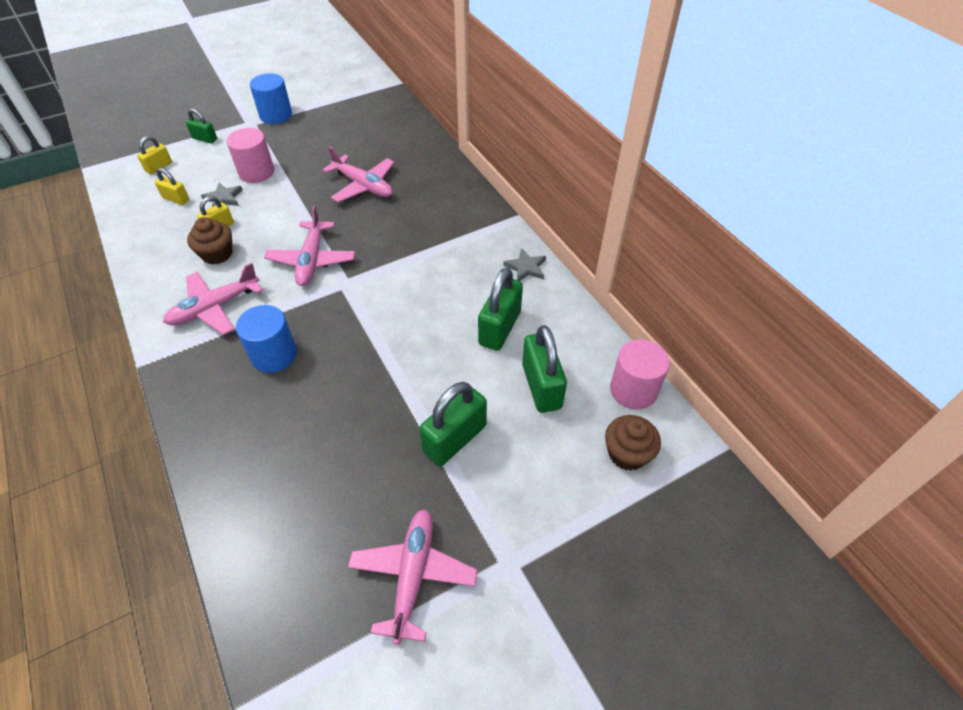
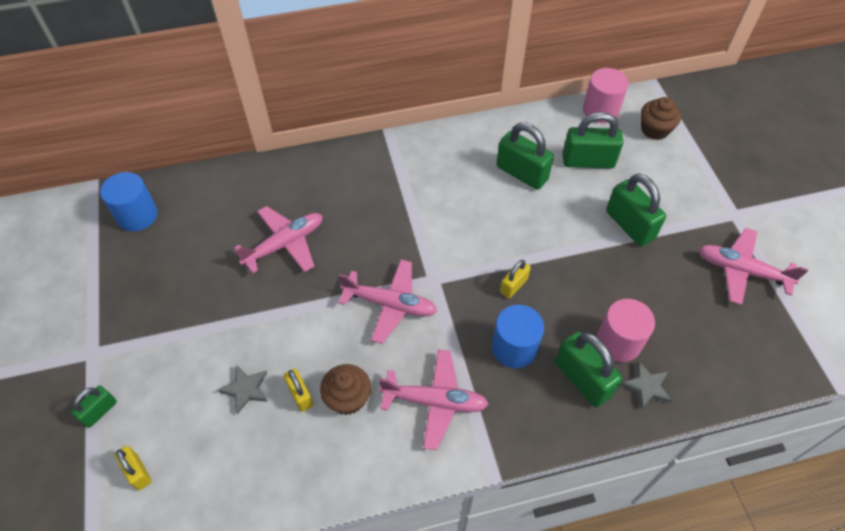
camera: 75 degrees left, 5 degrees up
yellow padlock [155,168,189,205] -> yellow padlock moved to [500,260,531,298]
pink plane [163,263,263,335] -> pink plane turned 60 degrees counterclockwise [379,349,489,450]
pink cylinder [226,128,274,183] -> pink cylinder moved to [597,299,655,362]
blue cylinder [250,73,292,124] -> blue cylinder moved to [100,172,158,231]
grey star [503,248,546,281] -> grey star moved to [620,361,672,409]
none -> green padlock [555,331,622,407]

